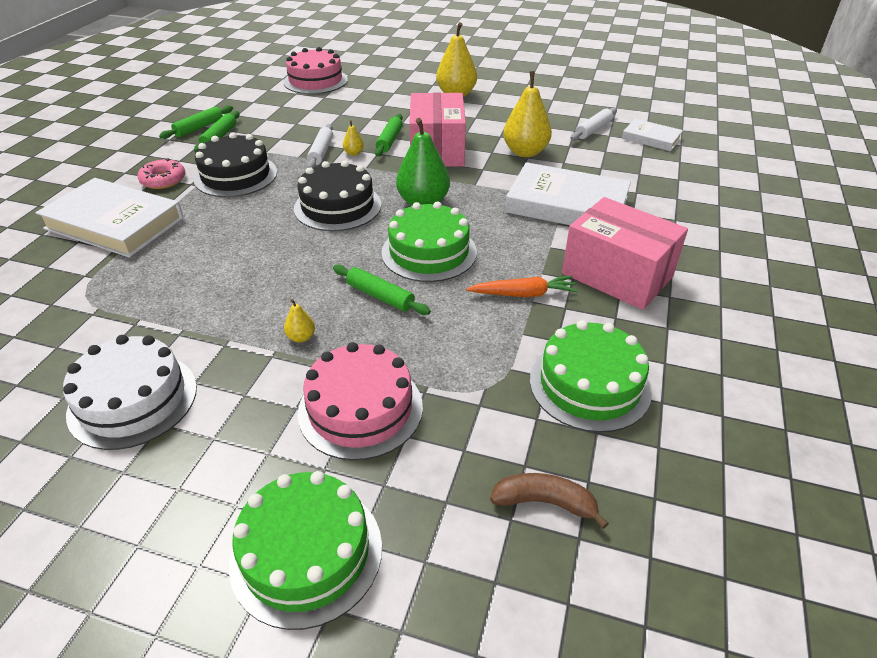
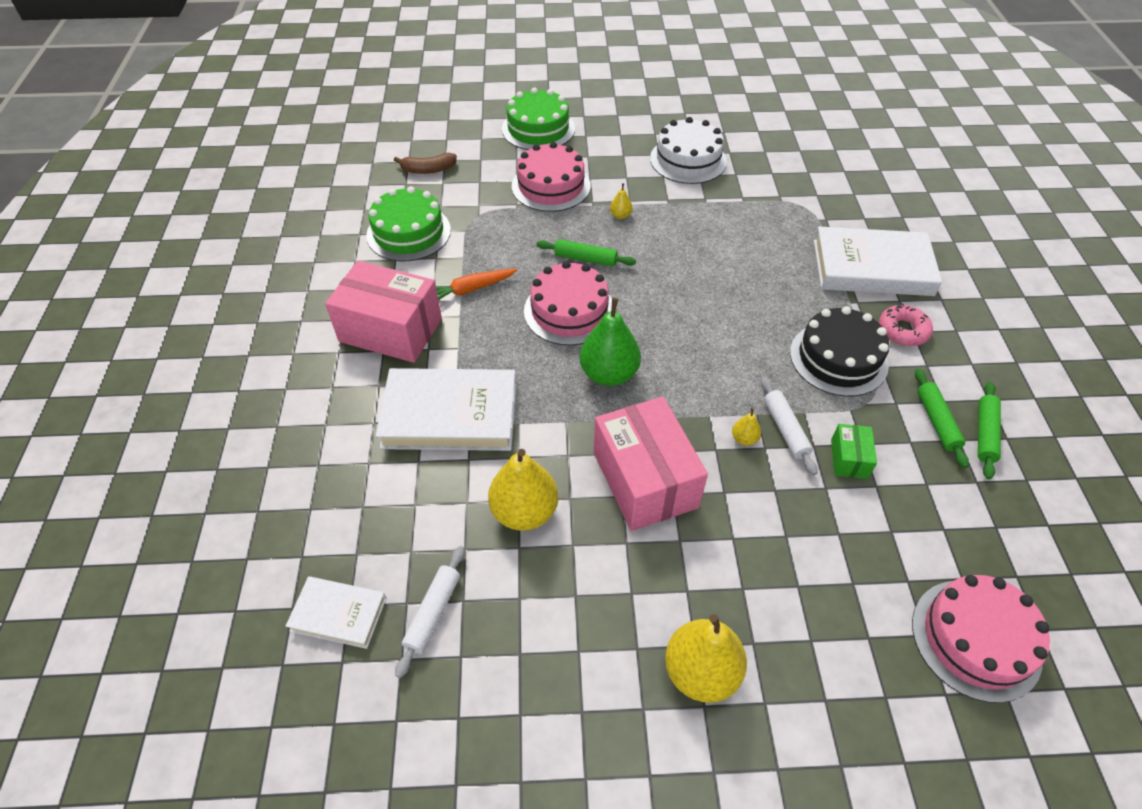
camera: 160 degrees right, 10 degrees up
black cake [294,160,381,231] -> none
green rolling pin [375,114,403,157] -> none
green cake [381,202,477,282] -> pink cake [524,261,612,346]
none -> green box [831,424,877,479]

